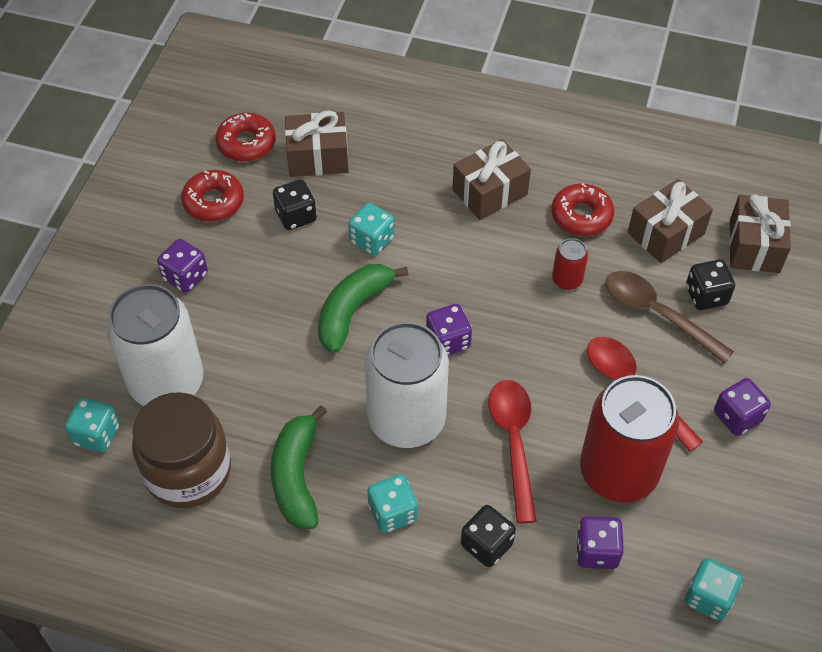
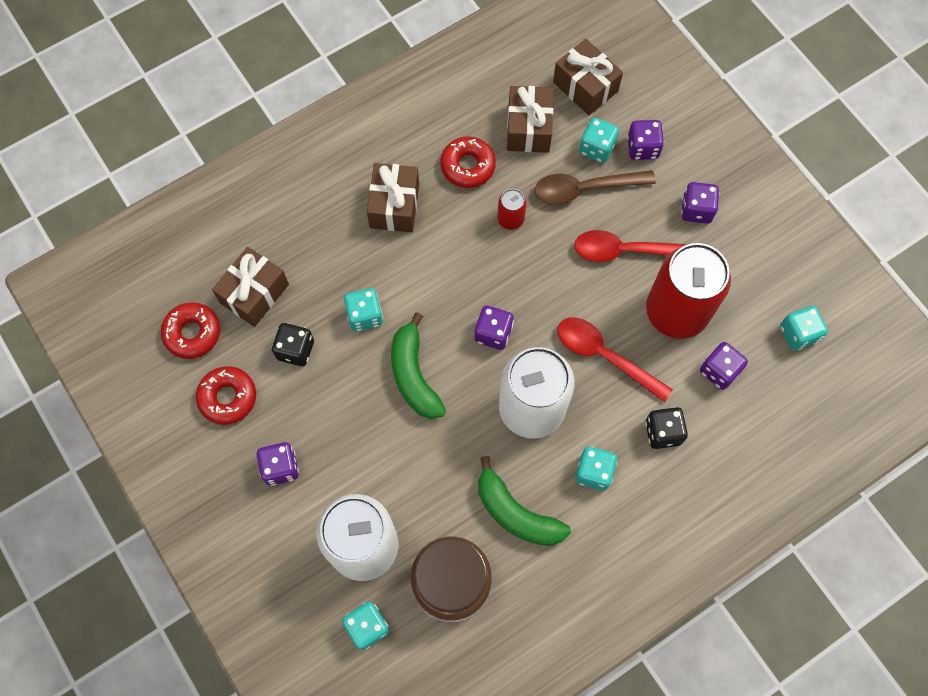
camera: 50 degrees left, 15 degrees up
black dice [686,260,735,310] -> turquoise dice [579,118,619,163]
none -> purple dice [627,120,664,160]

